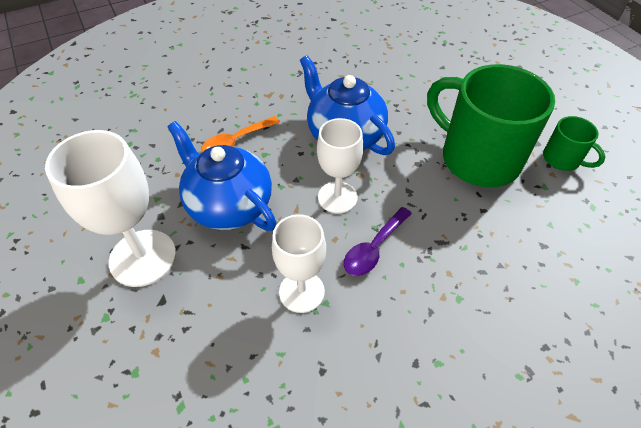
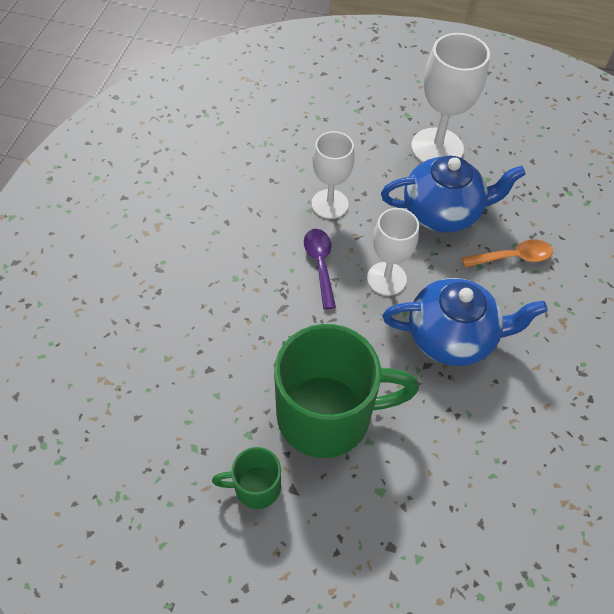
camera: 130 degrees right, 5 degrees up
orange spoon [201,116,280,152] -> orange spoon turned 75 degrees clockwise [462,239,553,267]

